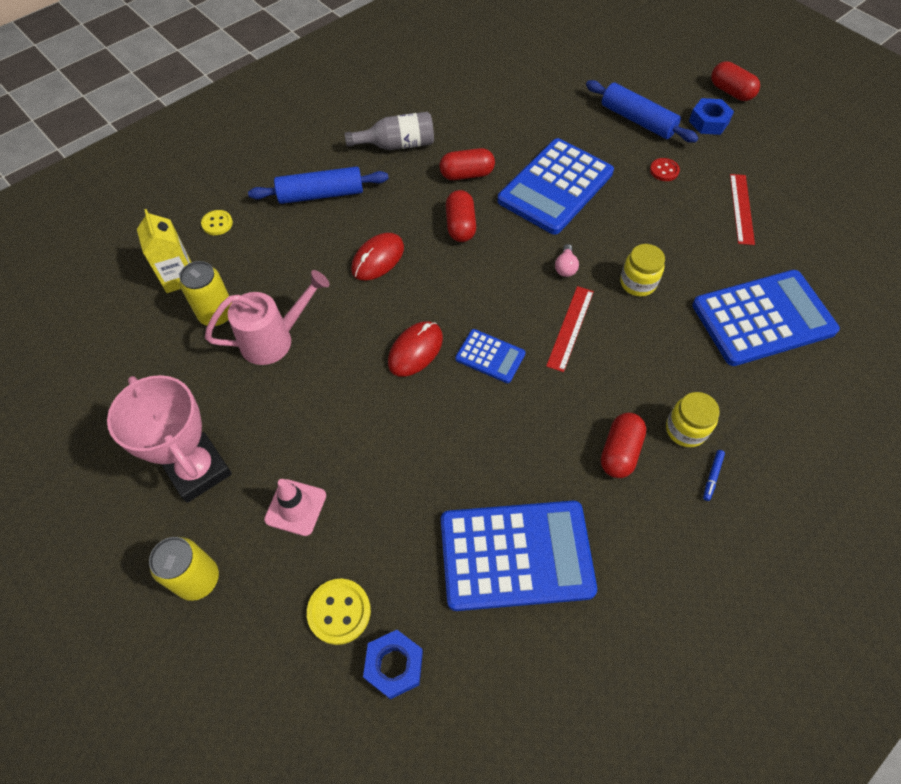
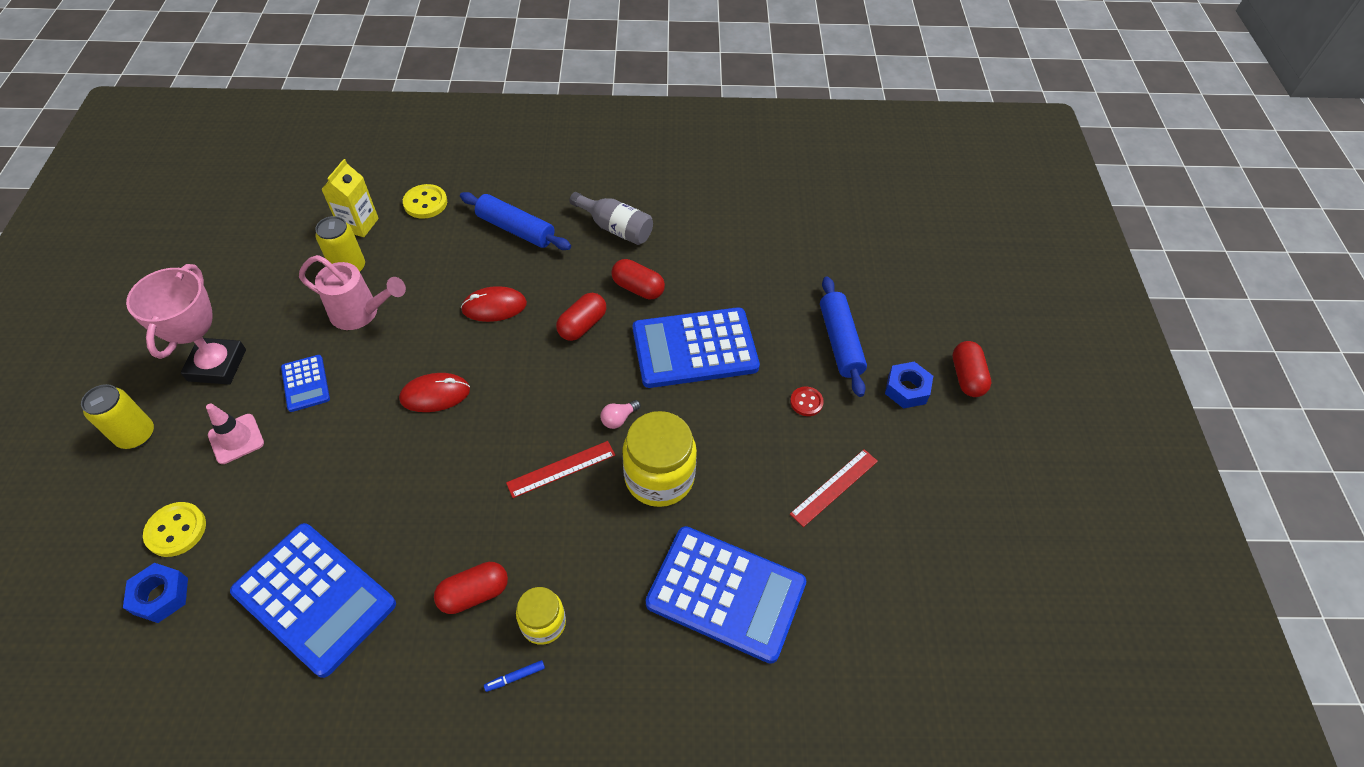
camera: 40 degrees right, 5 degrees down
yellow button [201,210,233,235] -> yellow button [403,184,447,219], size x1.53
blue calculator [455,329,526,383] -> blue calculator moved to [281,355,330,412]
yellow jar [620,244,665,296] -> yellow jar [622,411,697,507], size x1.73

